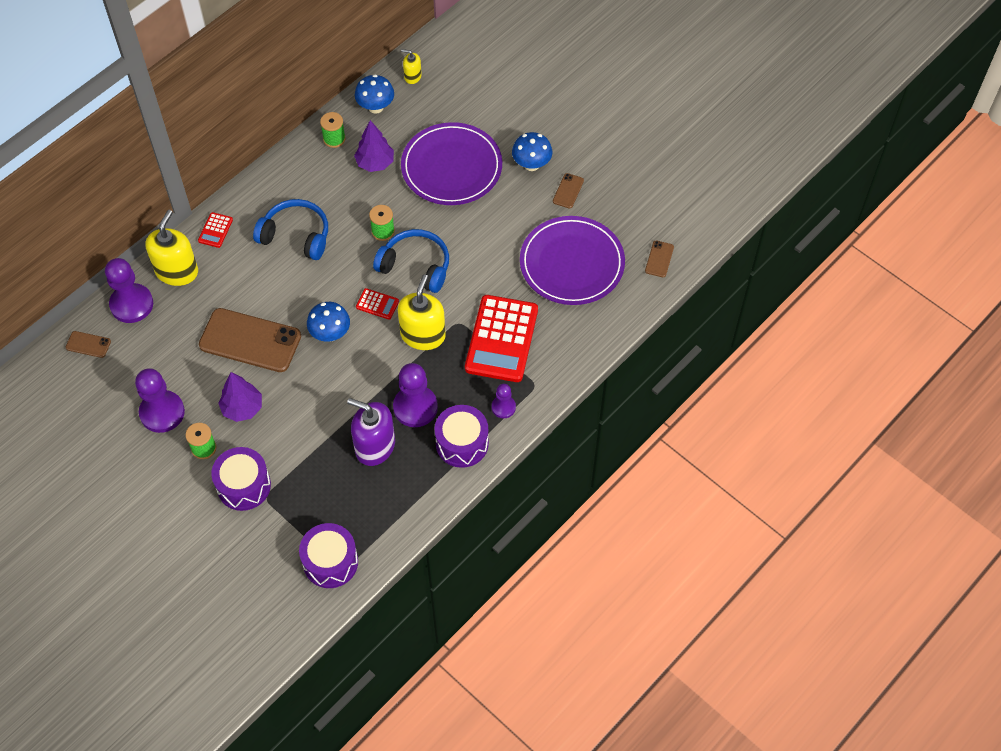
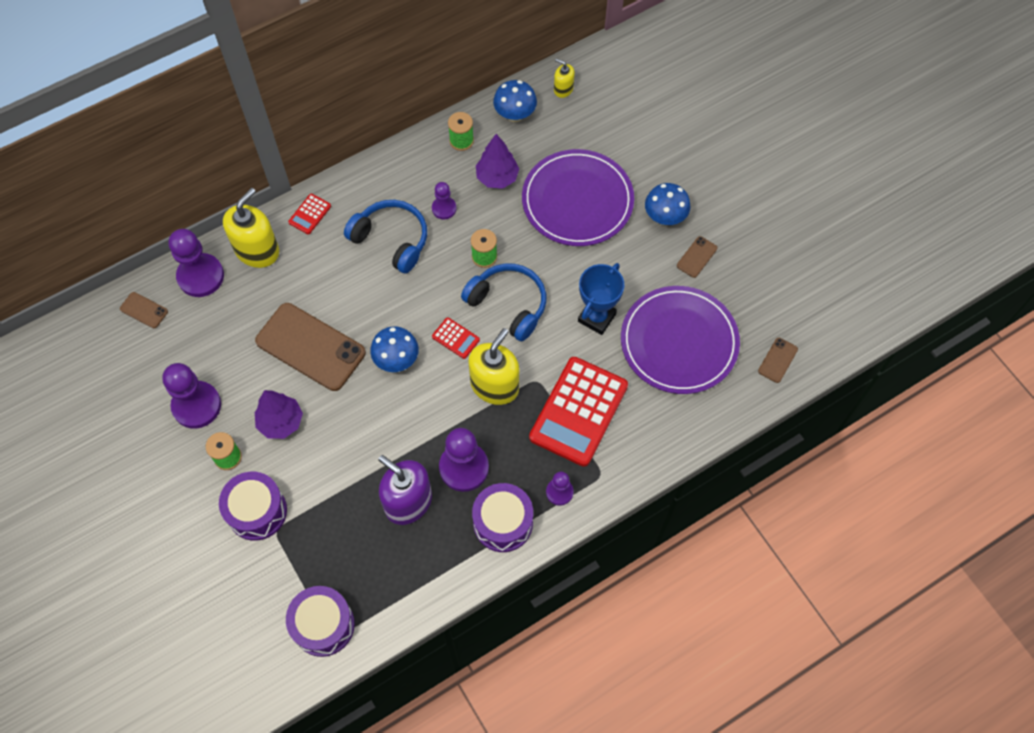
camera: 15 degrees right, 5 degrees up
none -> purple pawn [432,182,457,219]
none -> blue trophy [578,263,624,335]

